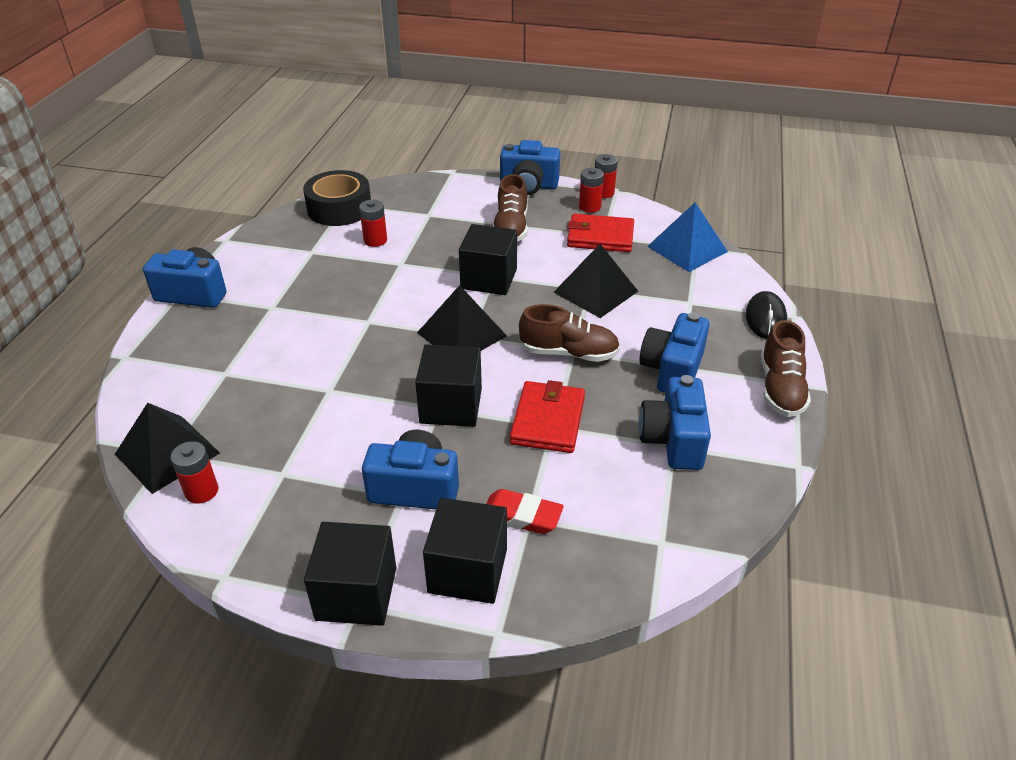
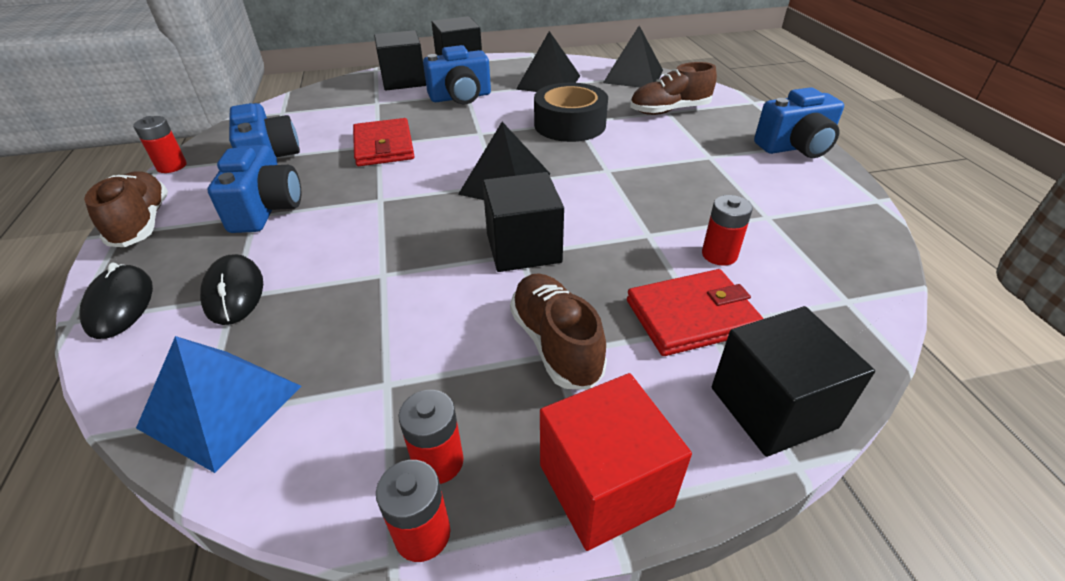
camera: 155 degrees right, 0 degrees up
red battery [170,441,218,504] -> red battery moved to [133,116,187,173]
black tape [303,170,371,226] -> black tape moved to [534,82,608,142]
black cube [415,345,482,427] -> black cube moved to [712,306,875,457]
red eraser [486,489,564,534] -> none
blue camera [500,140,560,195] -> red cube [540,373,692,551]
brown shoe [519,304,620,362] -> brown shoe moved to [630,62,717,115]
black pyramid [553,244,638,318] -> black pyramid moved to [516,31,580,92]
red wallet [567,214,634,252] -> red wallet moved to [627,269,764,356]
none -> black mouse [200,254,263,325]

